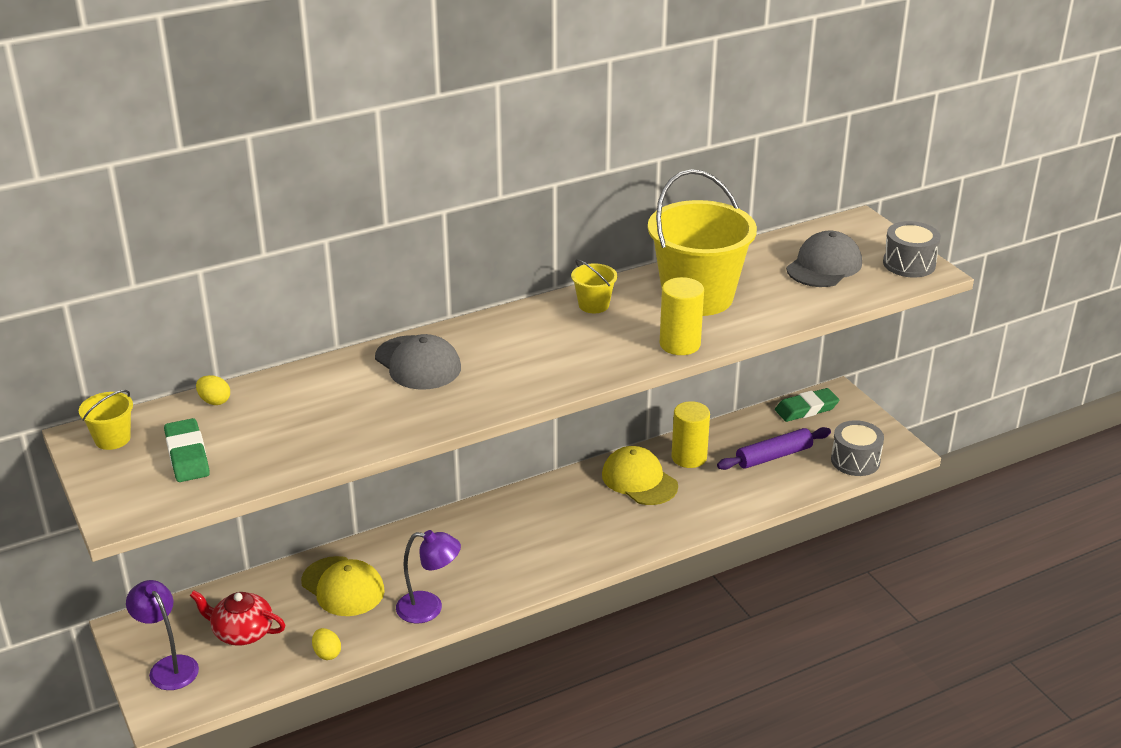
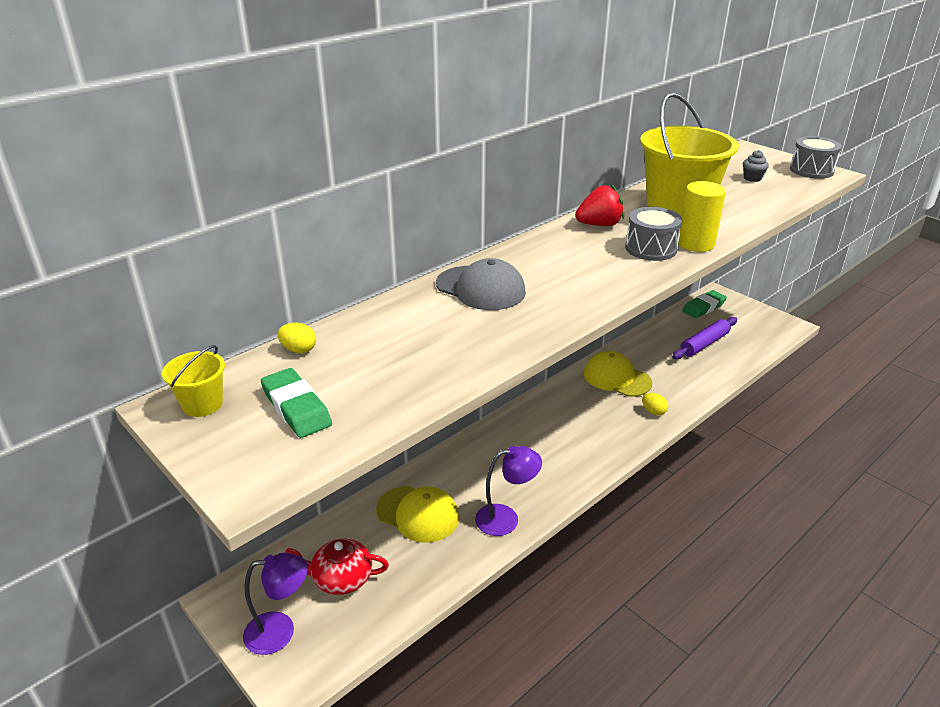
camera: 15 degrees left, 0 degrees up
purple lamp [126,580,199,690] -> purple lamp turned 135 degrees clockwise [243,553,308,655]
yellow egg [312,628,341,660] -> yellow egg moved to [642,393,668,415]
yellow bucket [571,259,617,313] -> red strawberry [575,184,624,226]
yellow cylinder [672,401,710,468] -> none
grey cap [786,231,862,287] -> grey cupcake [743,150,769,182]
grey drum [831,420,884,476] -> grey drum moved to [625,207,682,261]

